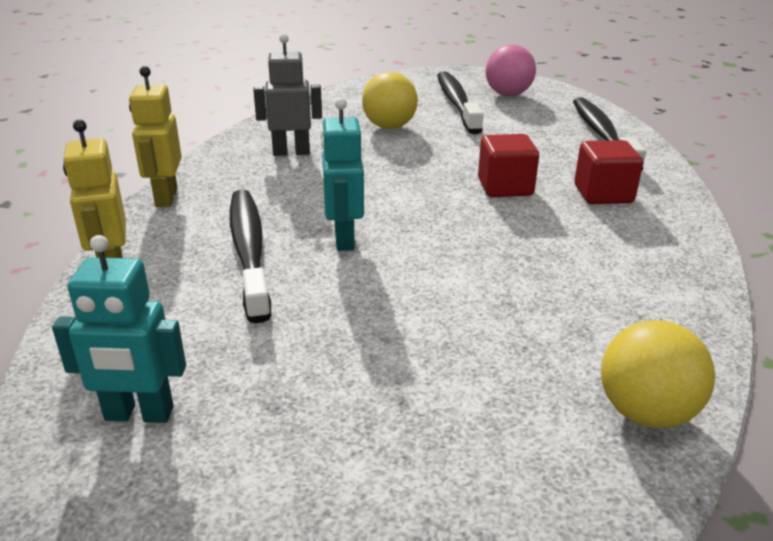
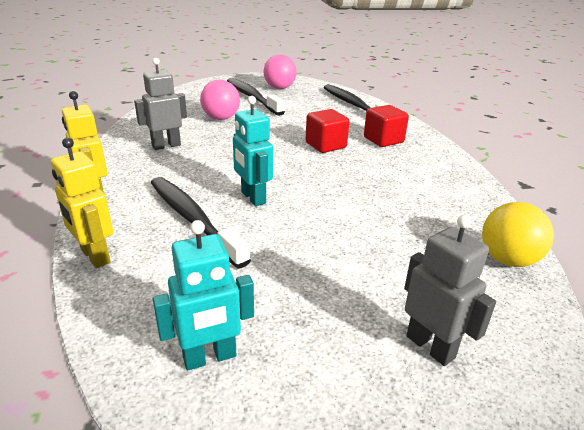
camera: 25 degrees left, 0 degrees up
yellow ball [362,72,418,129] -> pink ball [200,80,240,120]
none -> grey robot [404,215,496,366]

